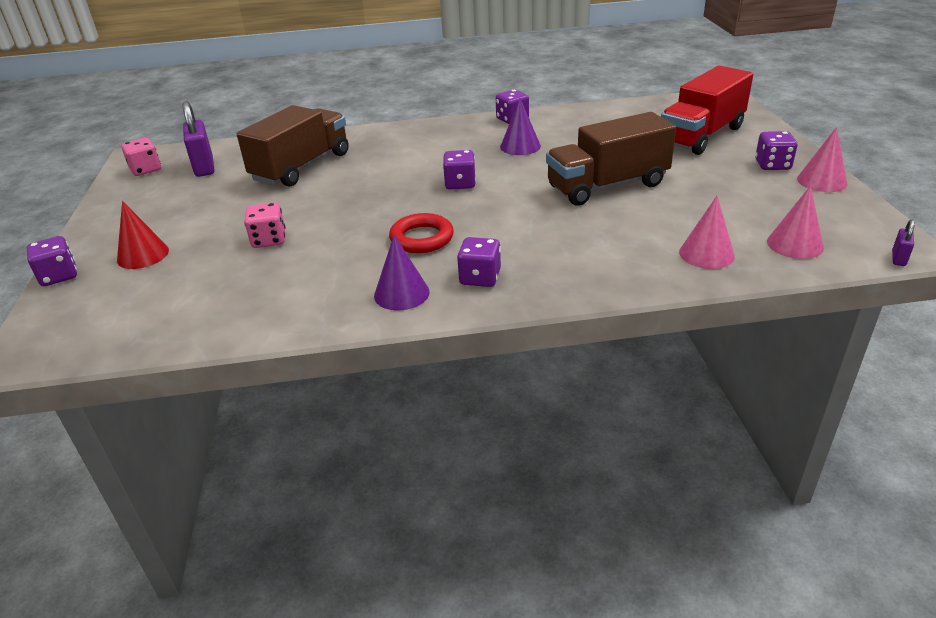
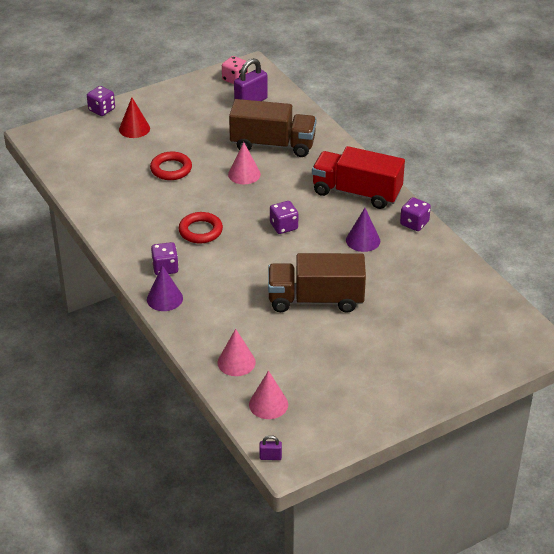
camera: 65 degrees right, 5 degrees up
pink dice [244,202,285,248] -> red ring [150,152,192,180]
purple cone [374,235,430,310] -> purple cone moved to [147,265,183,311]
brown truck [546,112,676,206] -> brown truck turned 45 degrees counterclockwise [268,253,366,313]
red truck [661,65,753,155] -> red truck moved to [312,146,405,209]
purple dice [755,131,797,170] -> none
pink cone [797,127,847,192] -> pink cone moved to [228,142,261,184]

